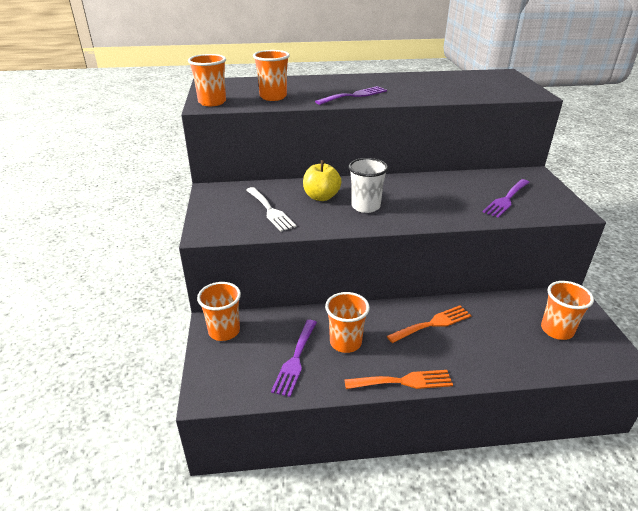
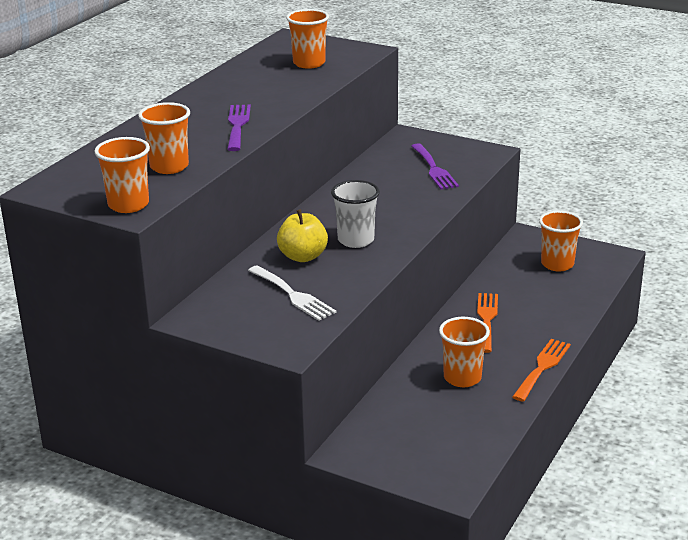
camera: 55 degrees left, 5 degrees down
orange cup [197,282,241,341] -> orange cup moved to [286,9,329,69]
white fork [246,187,297,232] -> white fork turned 45 degrees clockwise [248,265,336,321]
purple fork [271,320,317,397] -> none

